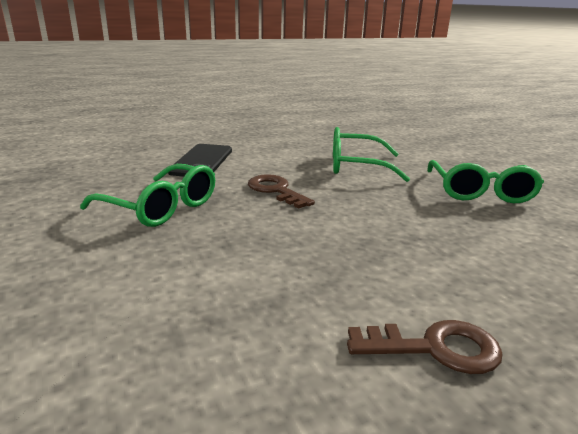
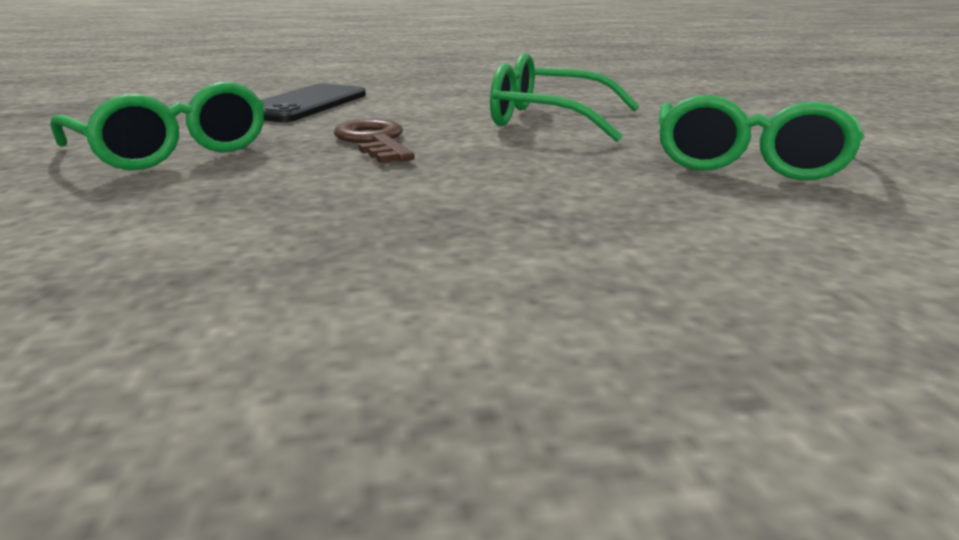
camera: 15 degrees right, 0 degrees up
brown key [347,320,502,374] -> none

